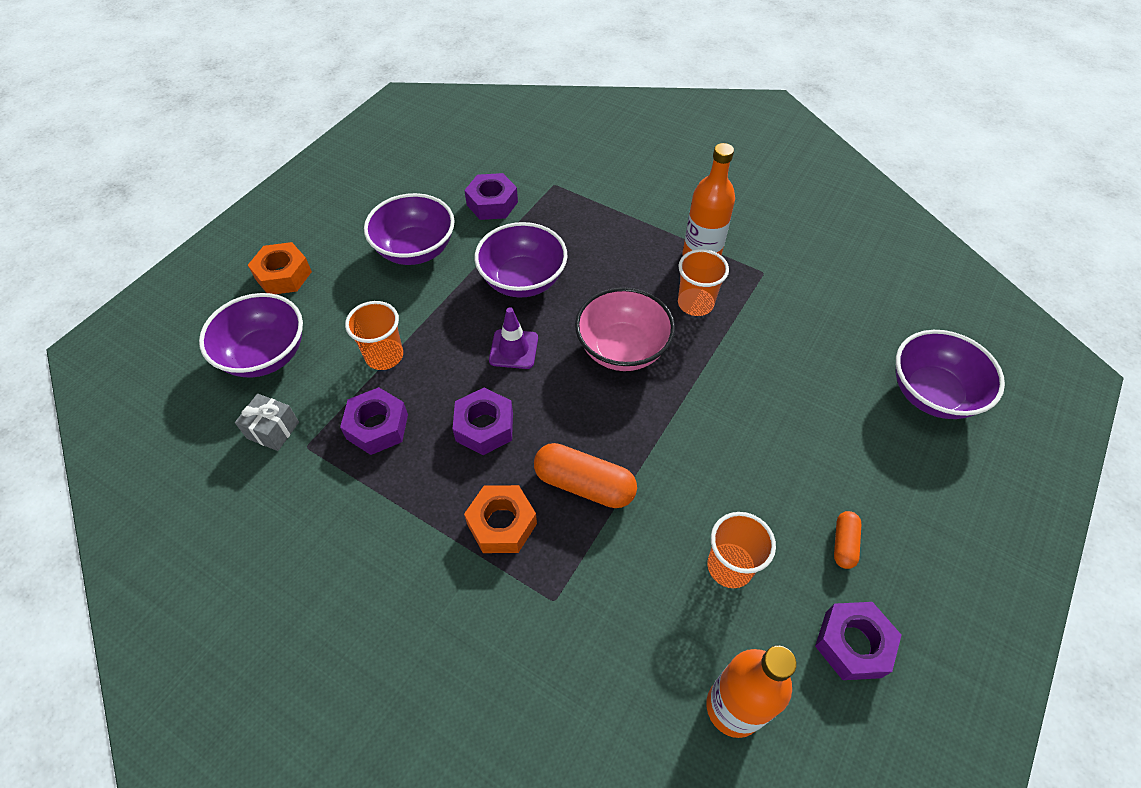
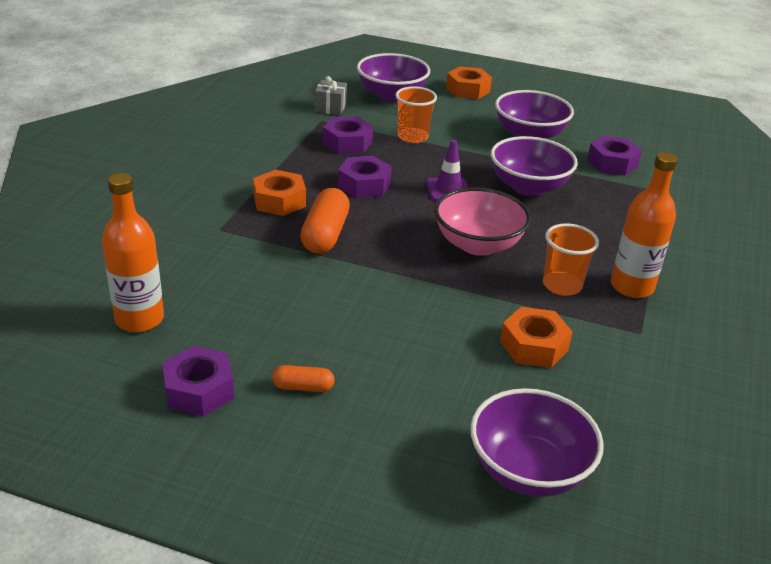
camera: 75 degrees right, 20 degrees down
orange cup [708,512,776,588] -> none
none -> orange nut [500,307,573,368]

